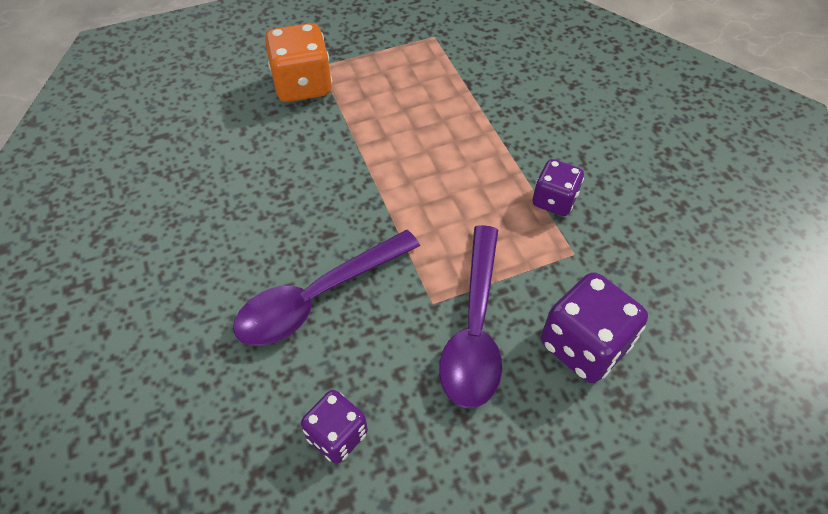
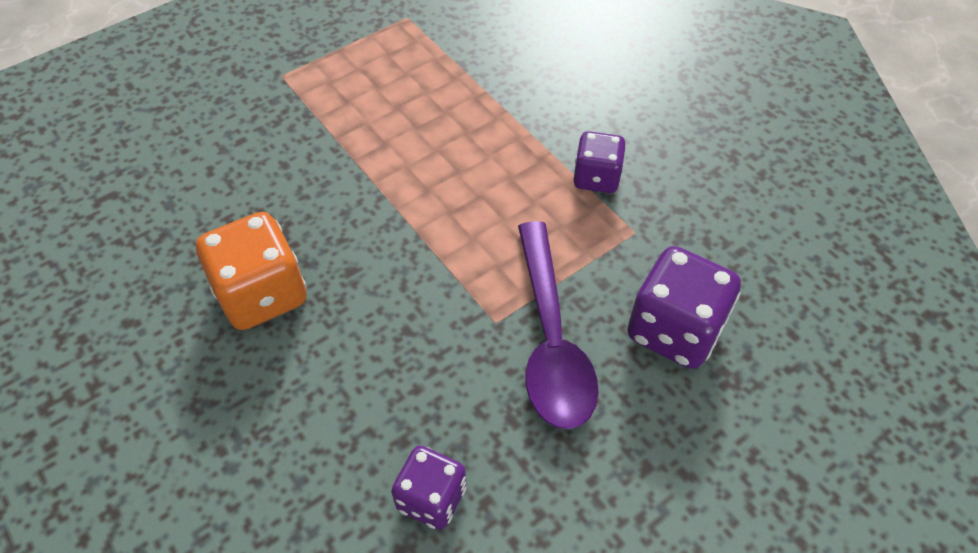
camera: 15 degrees left, 0 degrees up
purple spoon [233,230,420,346] -> none
orange dice [265,23,332,102] -> orange dice moved to [196,212,307,330]

